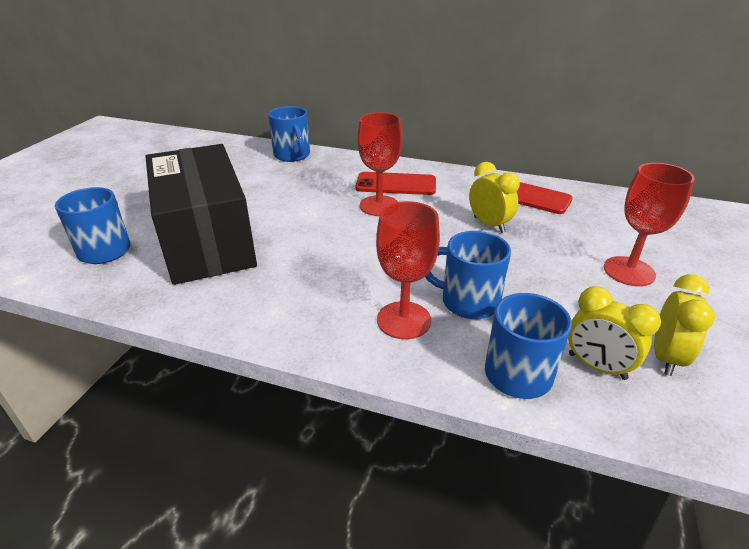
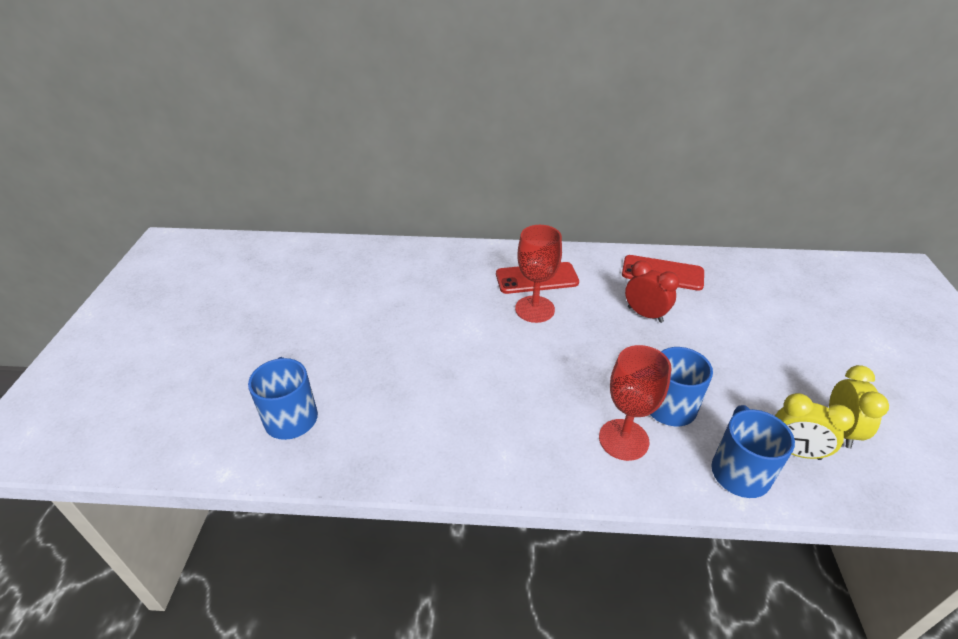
camera: 15 degrees left, 5 degrees up
black box [146,144,257,285] -> none
blue mug [268,106,310,162] -> none
yellow clock [469,162,520,233] -> red clock [625,260,679,323]
red goblet [604,163,695,286] -> none

